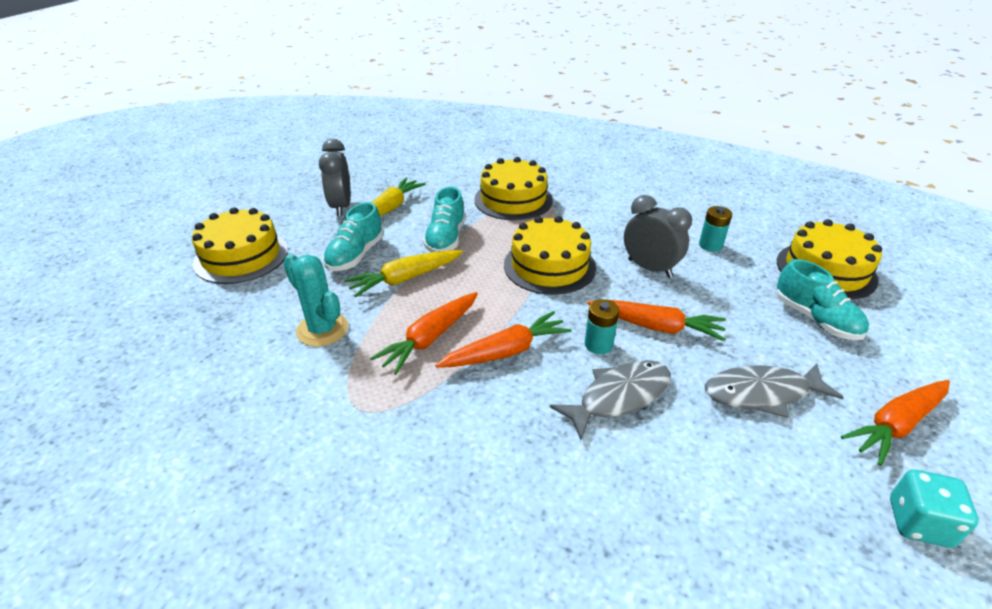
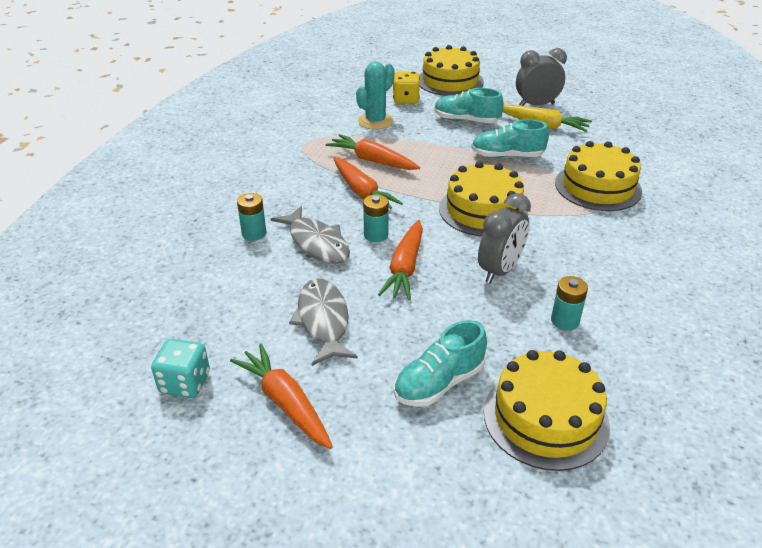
camera: 85 degrees right, 0 degrees up
yellow carrot [344,250,463,297] -> none
none -> turquoise battery [237,193,266,241]
none -> yellow dice [393,72,420,104]

